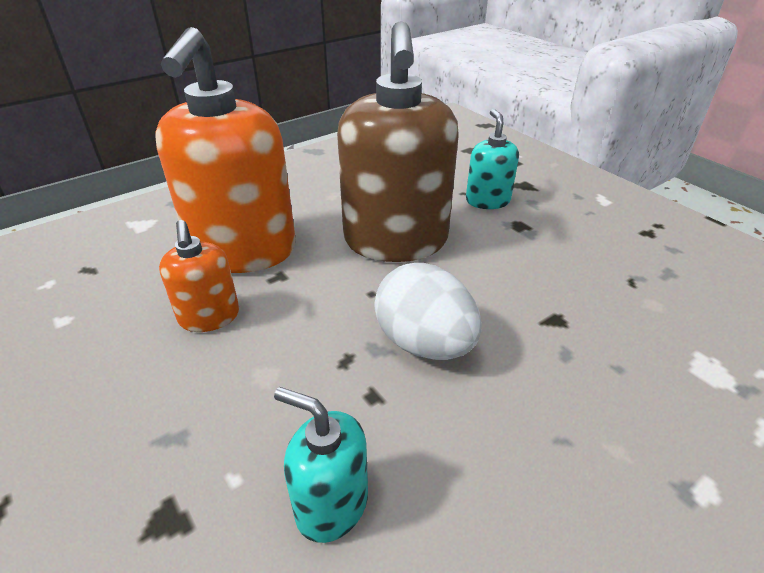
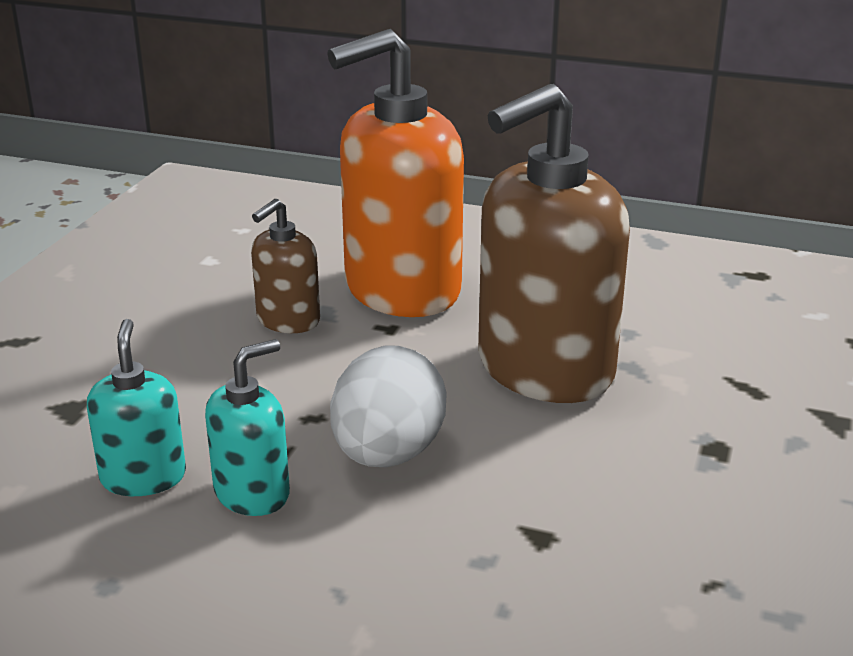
camera: 55 degrees right, 10 degrees down
orange soap dispenser [159,220,239,332] -> brown soap dispenser [251,199,320,333]
turquoise soap dispenser [466,109,519,209] -> turquoise soap dispenser moved to [205,339,290,516]

